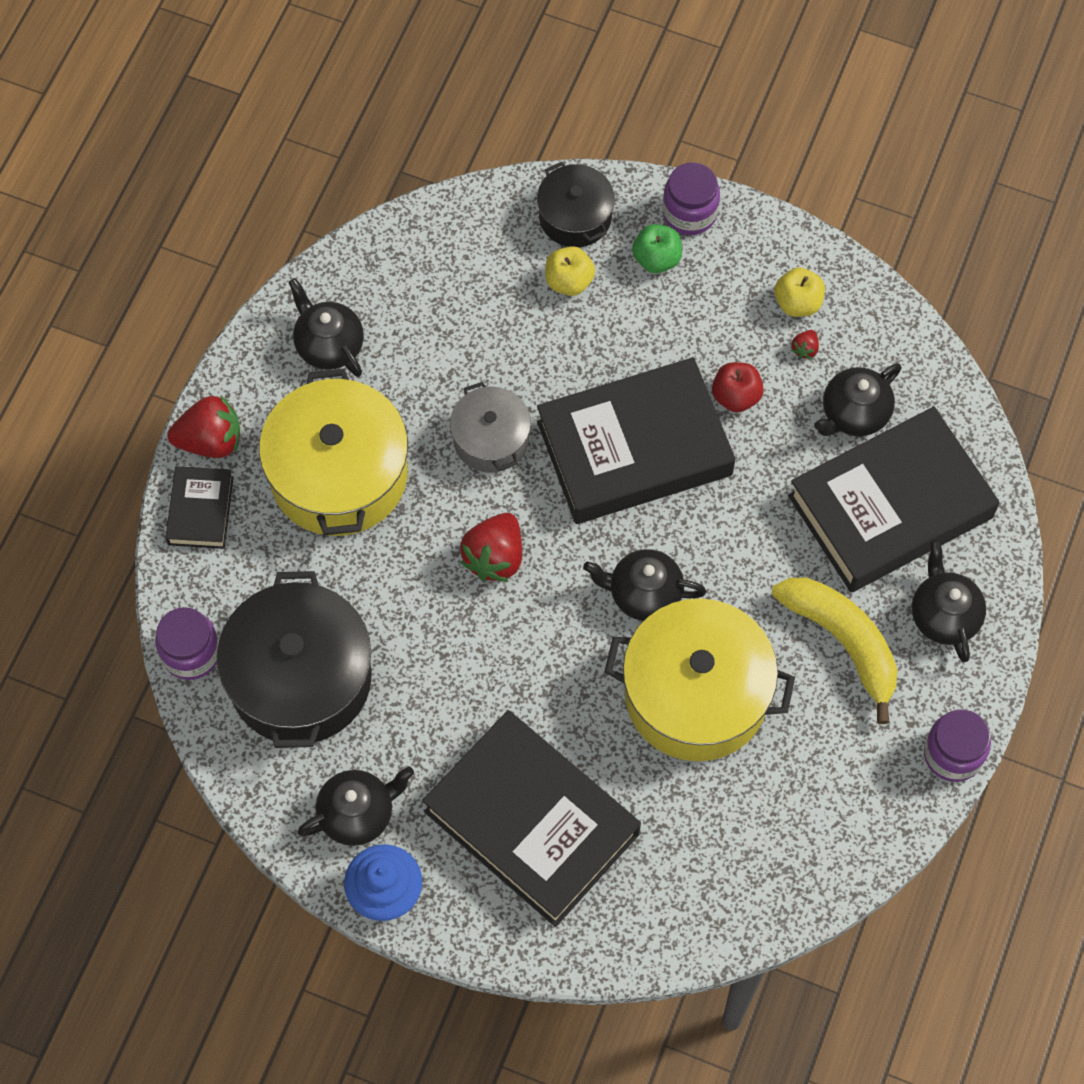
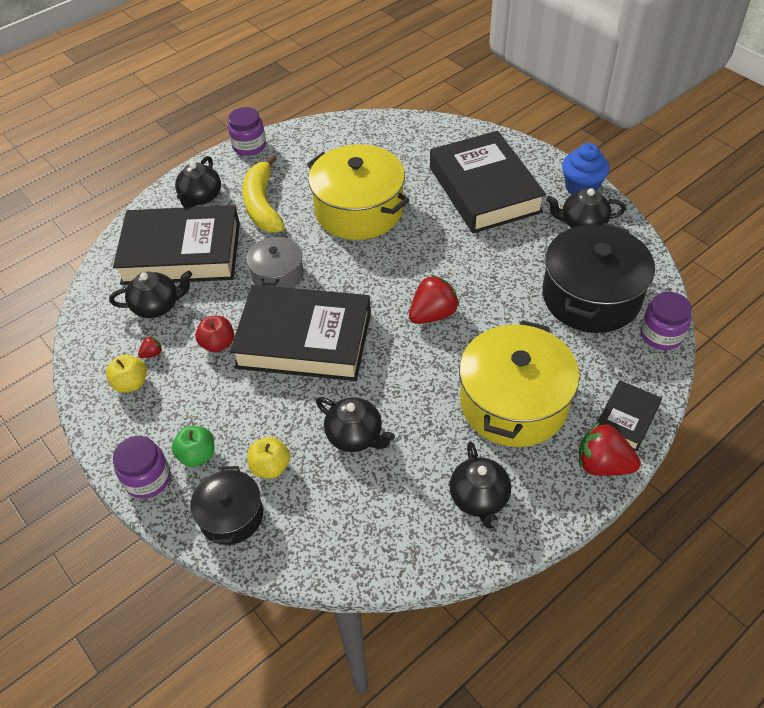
camera: 150 degrees left, 15 degrees down
grey pot [450,382,531,473] -> grey pot moved to [246,235,304,288]
black teapot [583,549,706,621] -> black teapot moved to [316,397,395,452]

